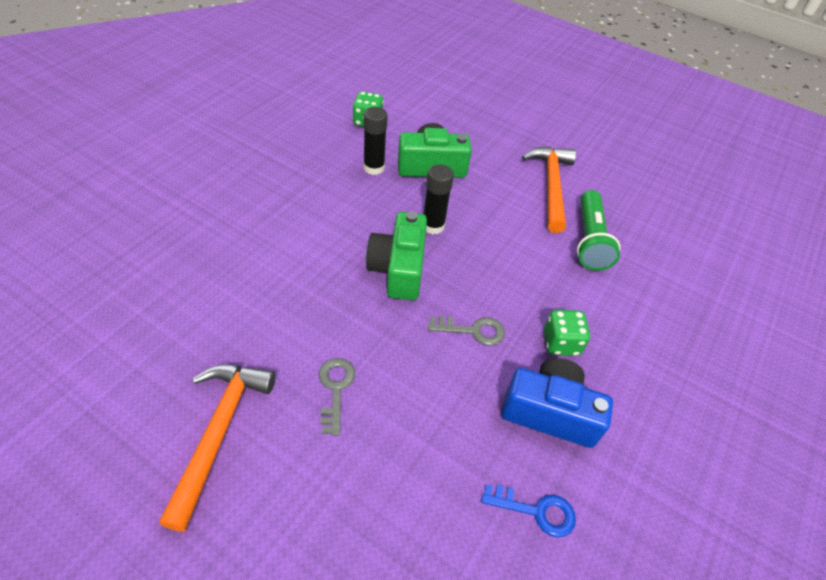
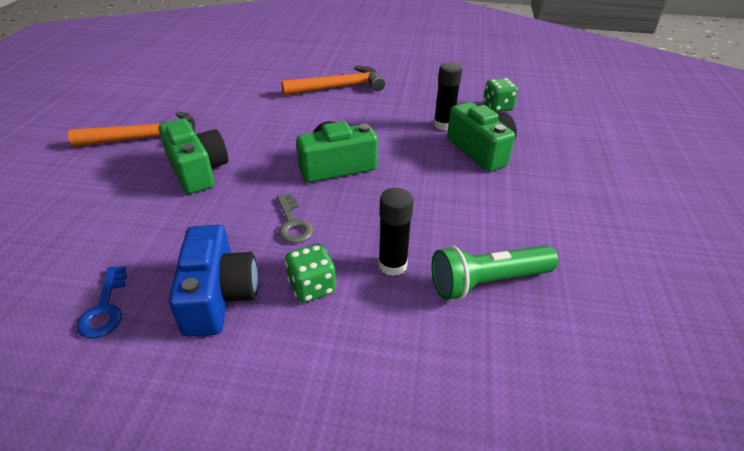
camera: 70 degrees right, 10 degrees down
grey key [319,358,355,436] -> green camera [158,119,228,194]
black glue stick [424,165,454,234] -> black glue stick moved to [378,188,414,276]
orange hammer [522,146,576,233] -> orange hammer moved to [282,66,385,96]

